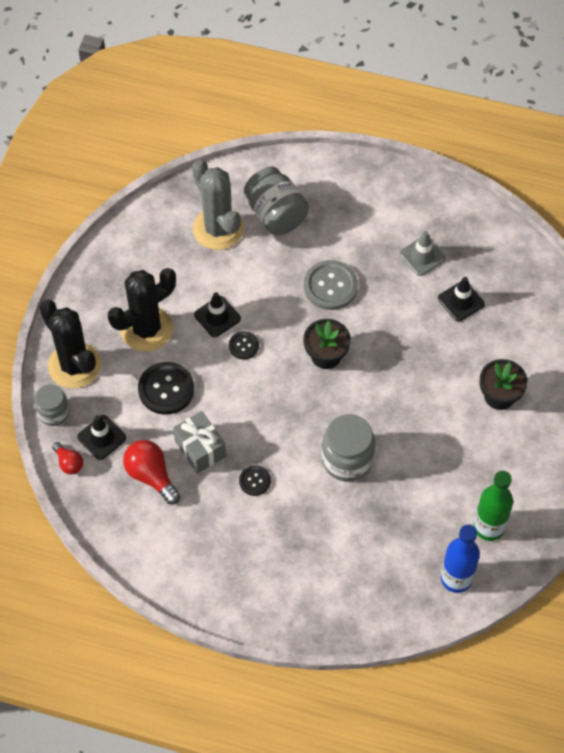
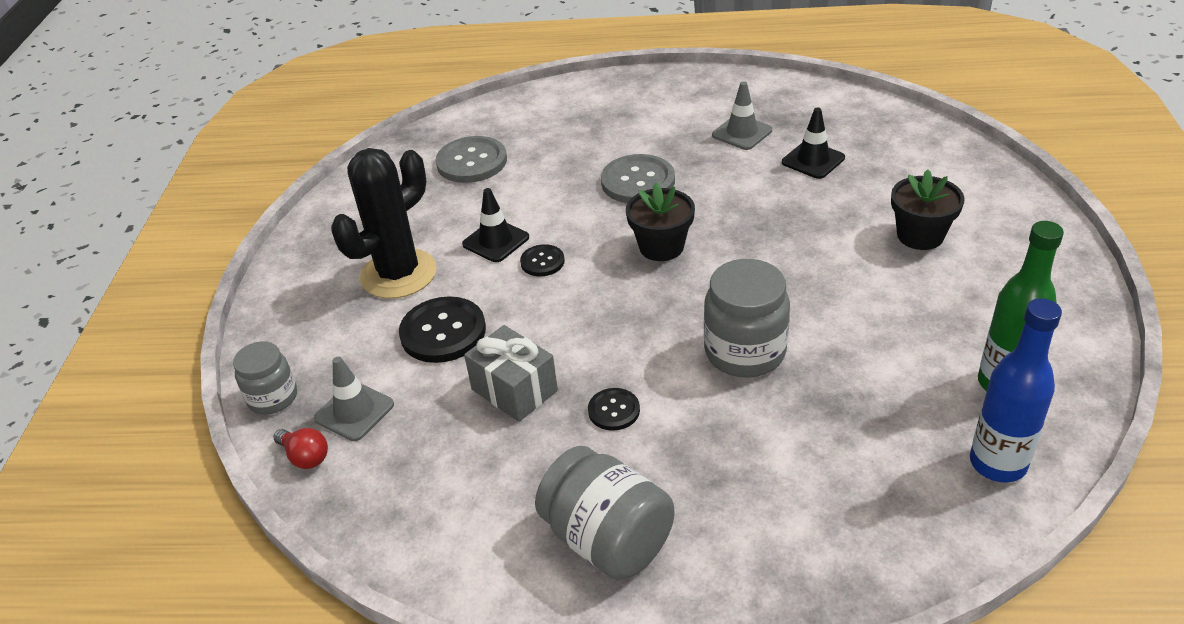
camera: 10 degrees left, 20 degrees down
black cactus [39,300,101,389] -> none
black traffic cone [77,415,126,460] -> grey traffic cone [314,357,394,441]
red light bulb [123,440,180,505] -> none
grey cactus [192,160,244,250] -> grey button [435,136,507,183]
grey jar [244,167,309,235] -> grey jar moved to [535,446,675,580]

